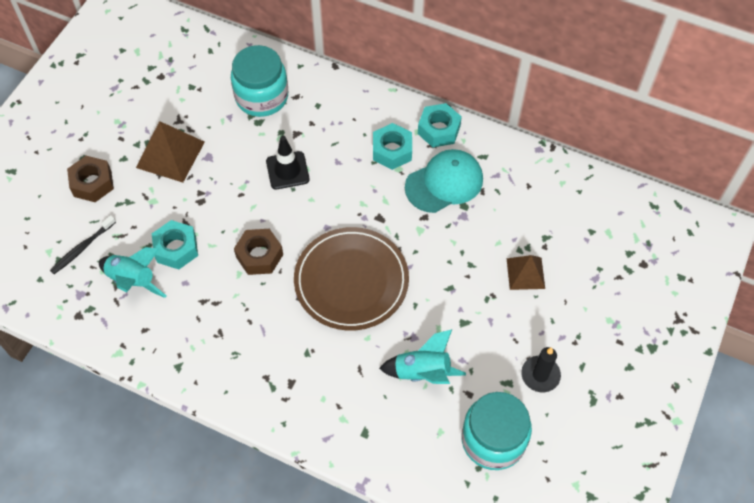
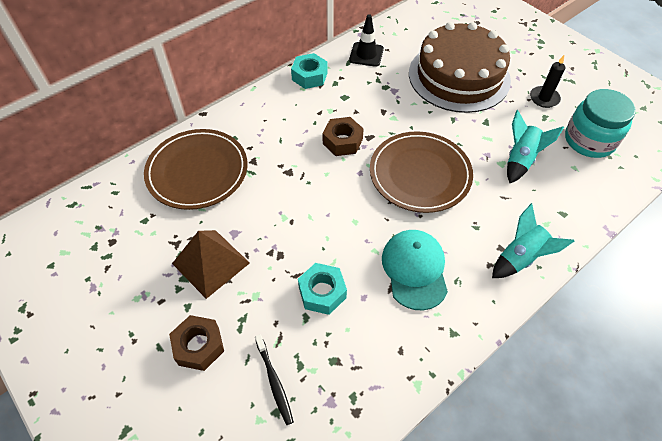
camera: 65 degrees left, 5 degrees down
turquoise rocket [99,247,167,298] -> turquoise rocket moved to [492,203,574,278]
turquoise jar [231,45,288,117] -> brown plate [144,129,247,210]
brown nut [234,229,283,275] -> brown nut moved to [322,117,364,156]
black traffic cone [266,136,310,189] -> black traffic cone moved to [349,14,384,67]
turquoise nut [373,123,412,170] -> none
turquoise cap [405,149,483,213] -> turquoise cap moved to [382,230,448,310]
brown pyramid [506,255,545,290] -> brown cake [409,22,511,113]

